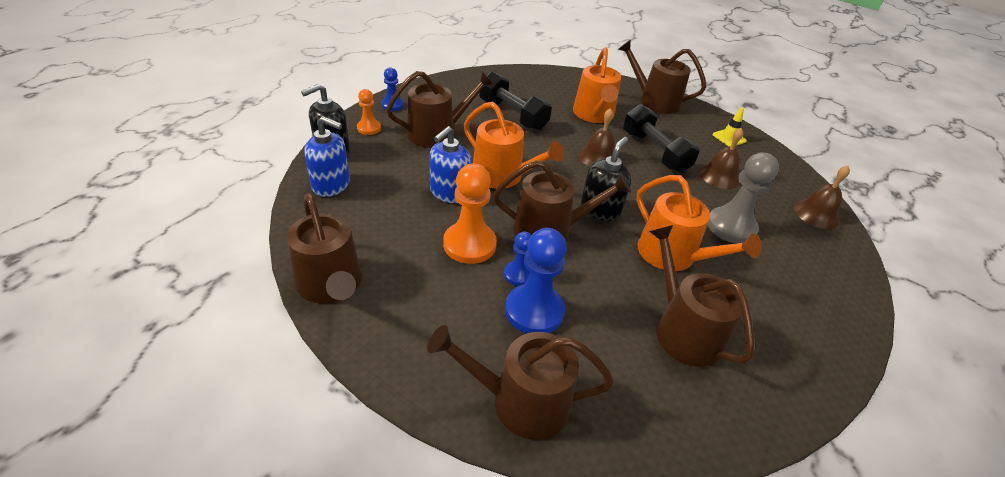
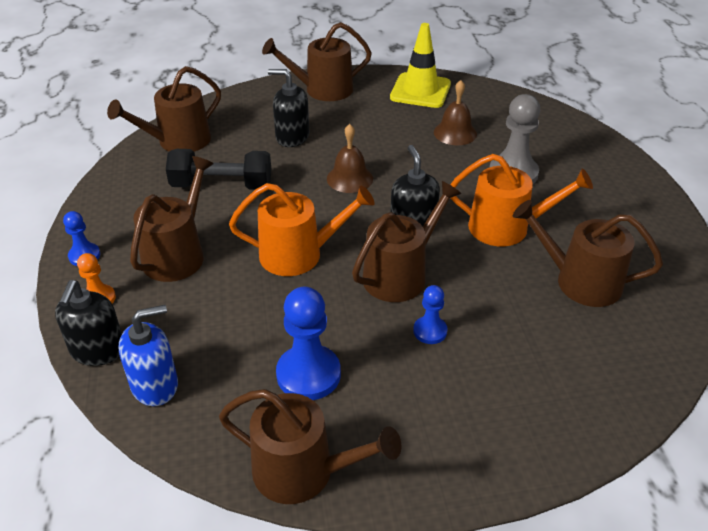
camera: 40 degrees left, 0 degrees up
brown watering can [427,325,614,440] -> brown watering can moved to [107,66,221,152]
blue soap dispenser [430,126,471,203] -> none
orange pawn [443,163,497,264] -> none
blue pawn [505,228,567,333] -> blue pawn moved to [276,287,341,400]
orange watering can [573,47,621,123] -> black soap dispenser [268,69,309,147]
black dumbbell [623,104,700,173] -> none
yellow traffic cone [713,107,747,147] -> yellow traffic cone [390,23,451,108], size x1.94
brown bell [794,166,850,229] -> none

